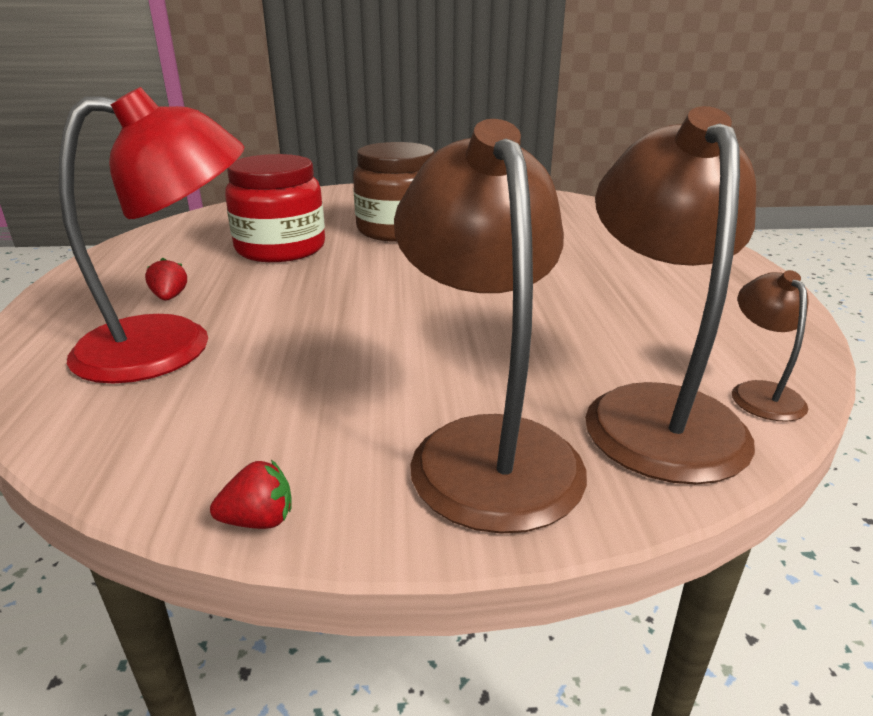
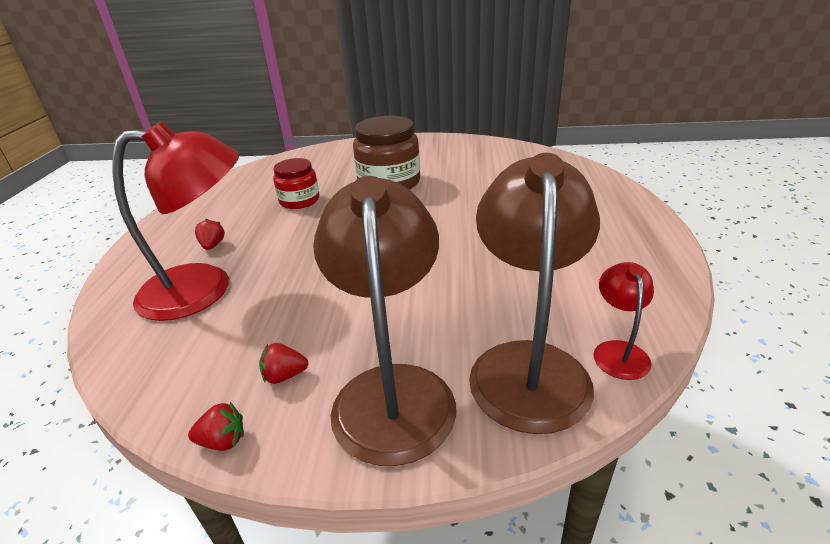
camera: 10 degrees right, 5 degrees up
red jar [225,154,325,262] -> red jar [273,158,319,209], size x0.62
brown lamp [732,270,809,422] -> red lamp [593,262,654,380]
none -> red strawberry [259,343,309,384]

